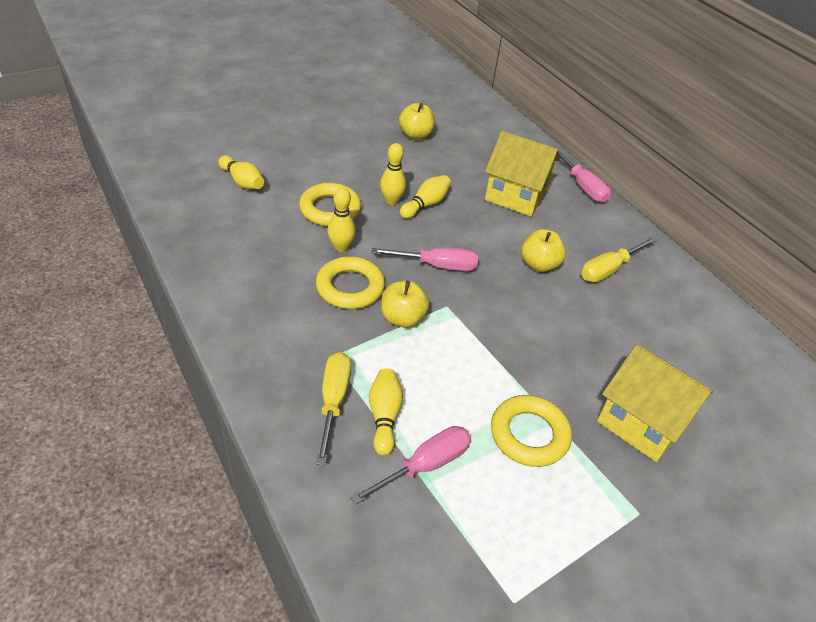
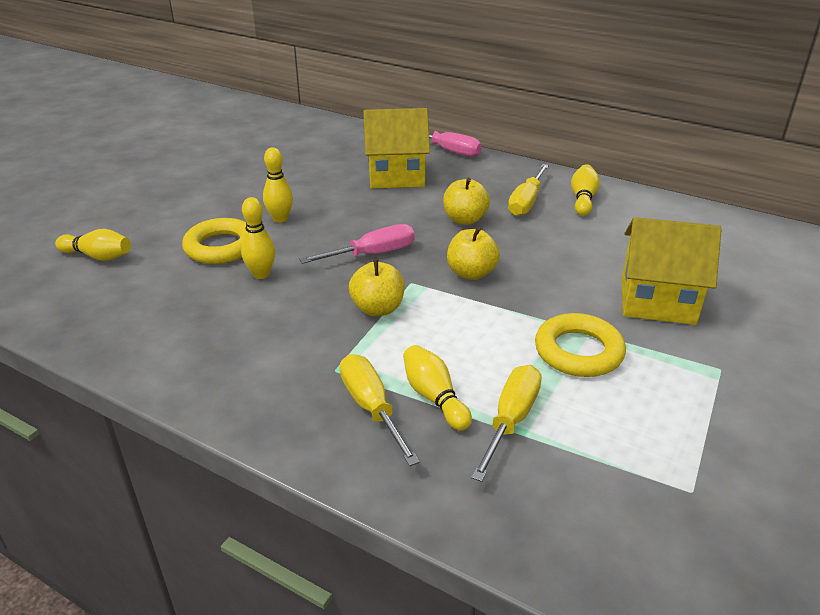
camera: 25 degrees left, 10 degrees down
yellow ring [316,256,385,309] -> none
pink screwdriver [350,426,471,505] -> yellow screwdriver [471,365,542,482]
yellow apple [399,103,435,140] -> yellow apple moved to [447,227,500,280]
yellow bowling pin [400,175,451,219] -> yellow bowling pin moved to [571,164,600,216]

